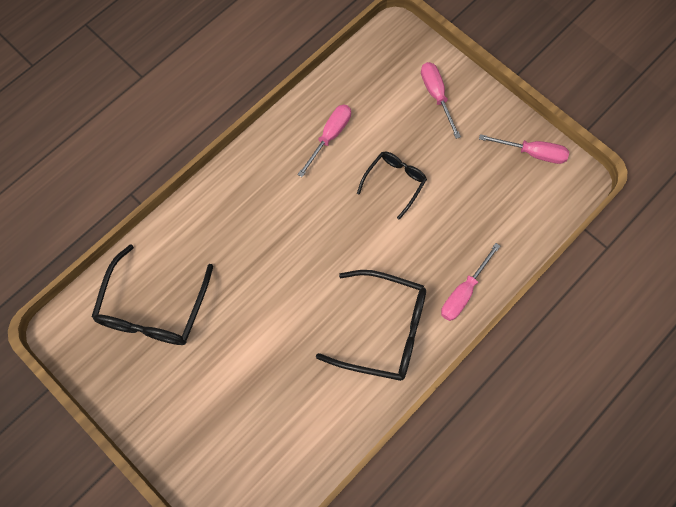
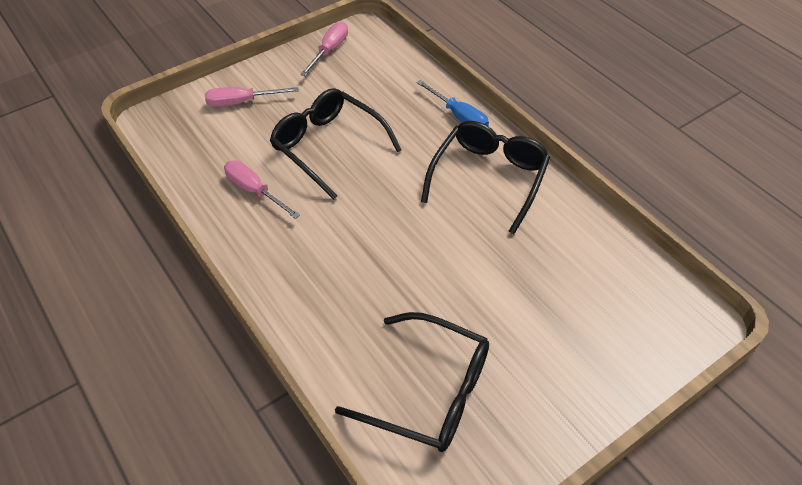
camera: 80 degrees left, 20 degrees down
black glasses [357,151,427,220] -> black glasses [270,88,402,200], size x1.70
pink screwdriver [441,243,500,321] -> blue screwdriver [417,80,489,126]

